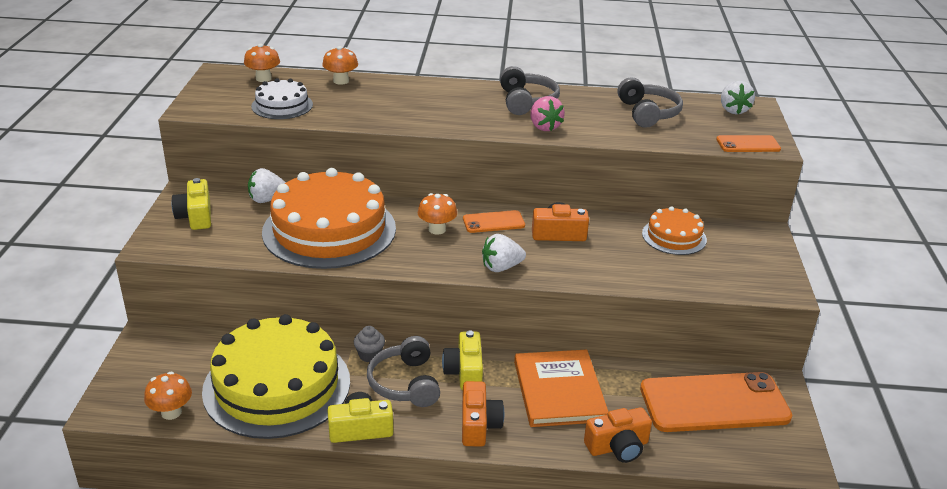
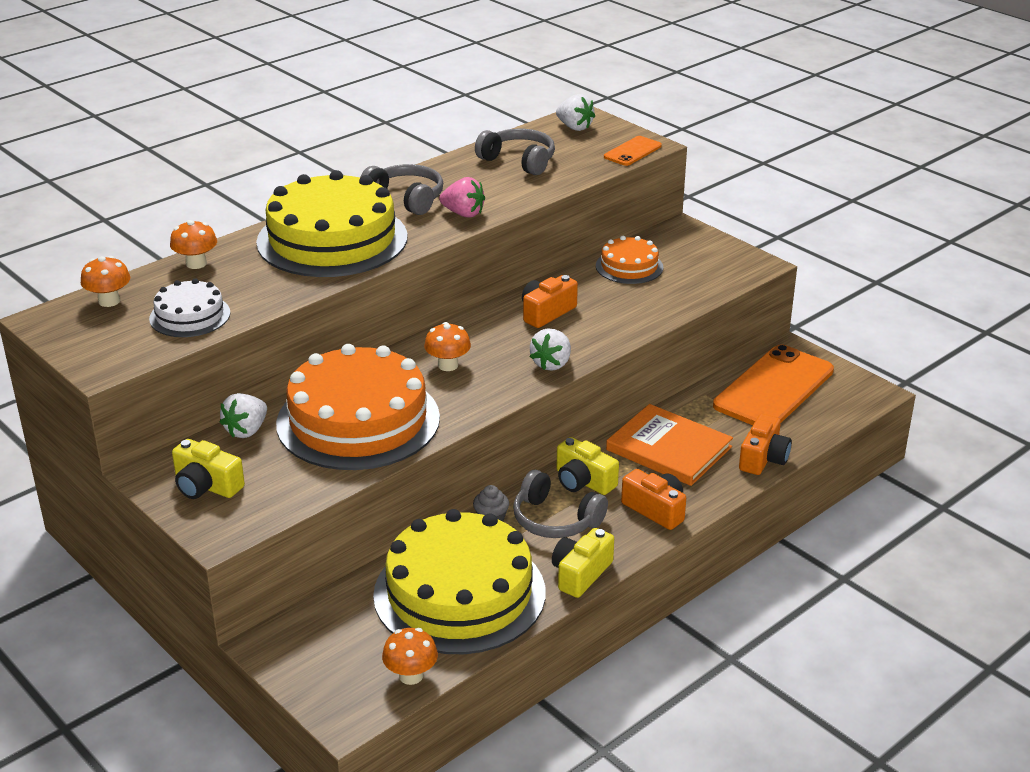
camera: 45 degrees left, 0 degrees up
orange phone [463,210,525,233] -> none
none -> yellow cake [256,170,407,277]

